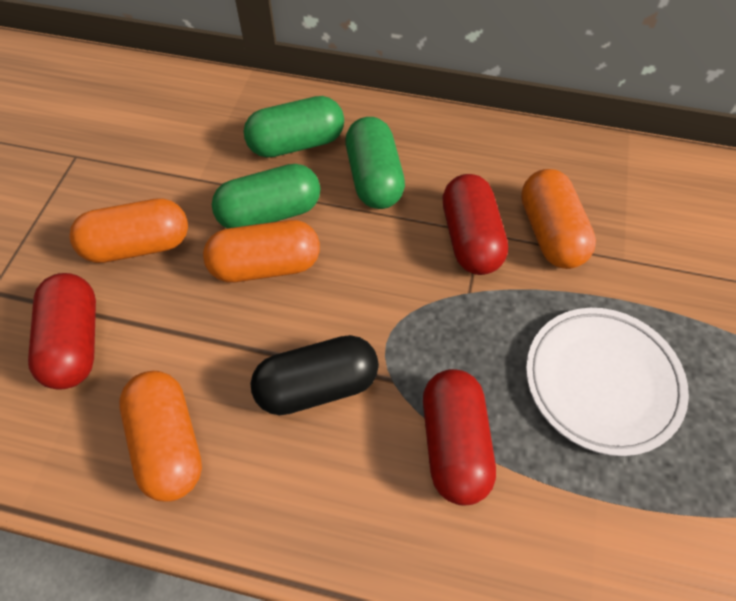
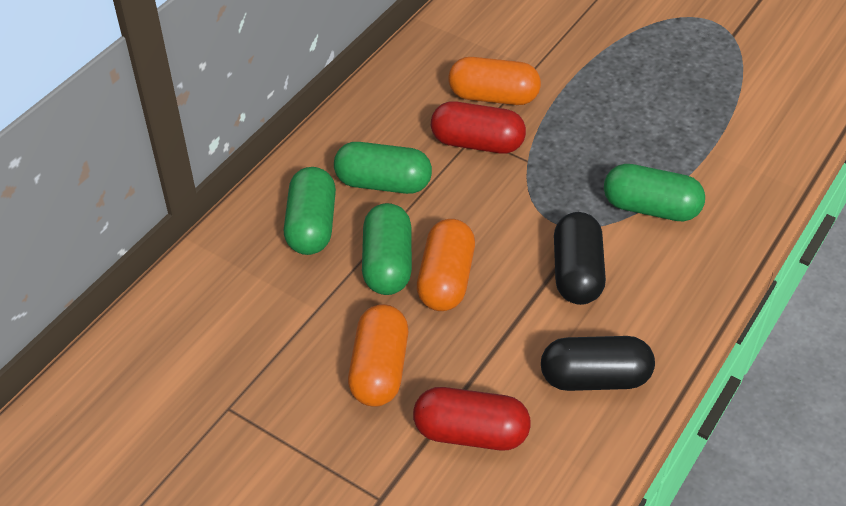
camera: 70 degrees left, 10 degrees down
orange capsule [119,371,202,502] -> black capsule [541,336,655,391]
red capsule [423,369,496,505] -> green capsule [604,164,705,221]
white plate [526,308,689,456] -> none

